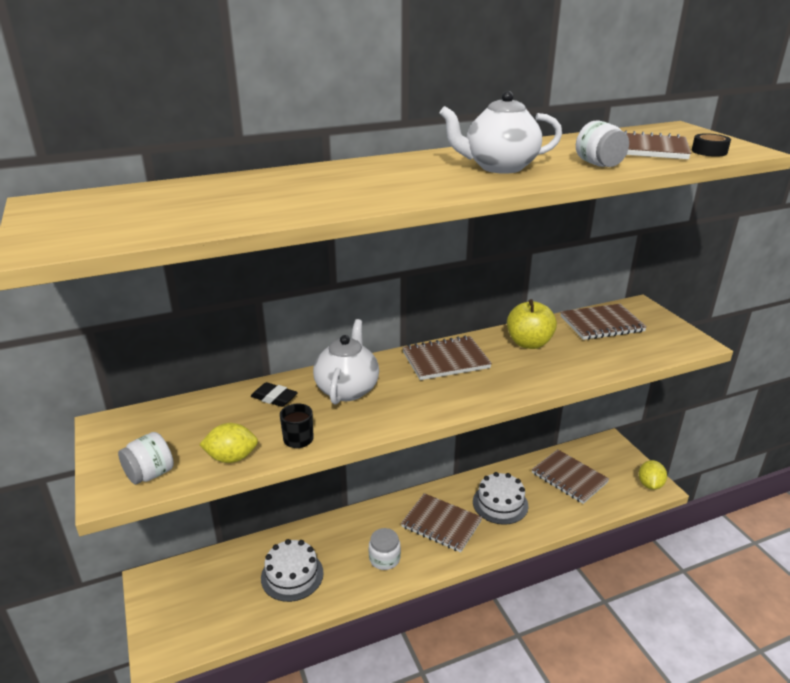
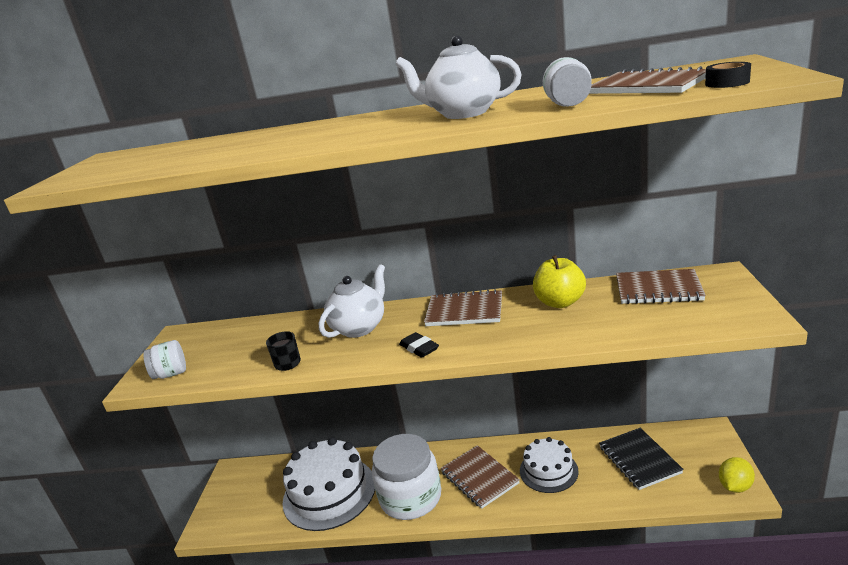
camera: 30 degrees right, 5 degrees down
yellow lemon [199,423,258,463] -> none
black eraser [251,382,298,407] -> black eraser moved to [399,332,439,358]
white cake [261,539,324,602] -> white cake [282,437,375,531], size x1.68
white jar [369,528,401,570] -> white jar [372,434,441,520], size x2.11
brown notebook [532,449,609,504] -> black notebook [599,428,684,490]

